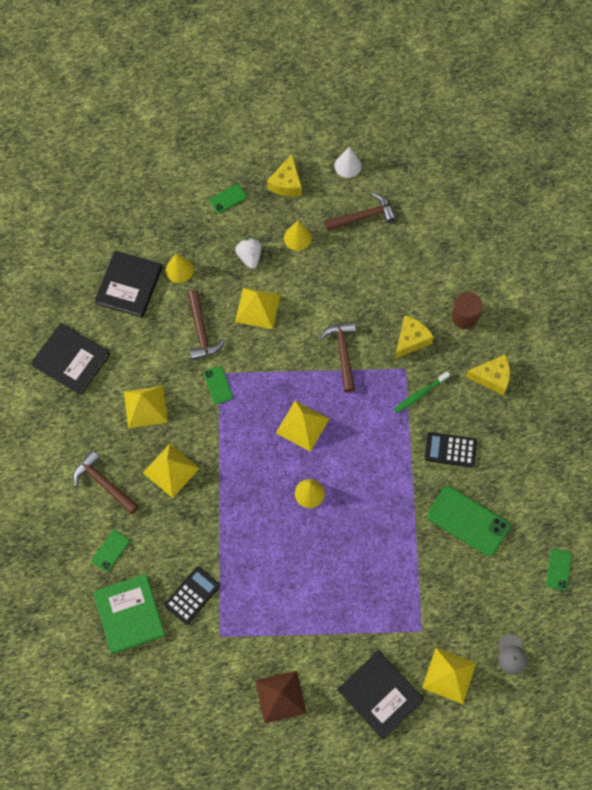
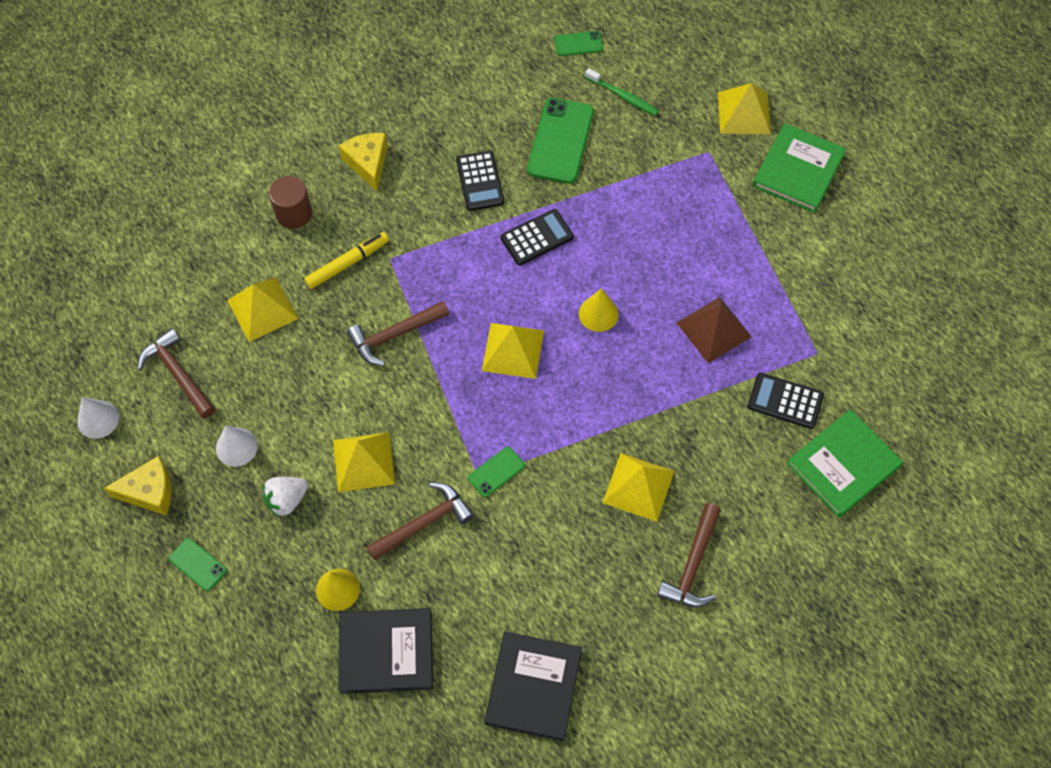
camera: 110 degrees left, 5 degrees down
green phone [92,530,130,572] -> none
yellow pyramid [124,386,168,429] -> yellow pyramid moved to [227,278,298,342]
brown pyramid [255,671,307,724] -> brown pyramid moved to [676,297,752,363]
yellow cone [284,221,312,251] -> white cone [216,425,258,467]
black book [338,650,424,740] -> green book [753,123,846,213]
green toothbrush [394,371,450,413] -> green toothbrush moved to [585,68,659,116]
yellow cheese [395,315,434,359] -> yellow marker [304,232,389,289]
grey cap [498,634,527,675] -> none
none -> black calculator [501,209,574,265]

